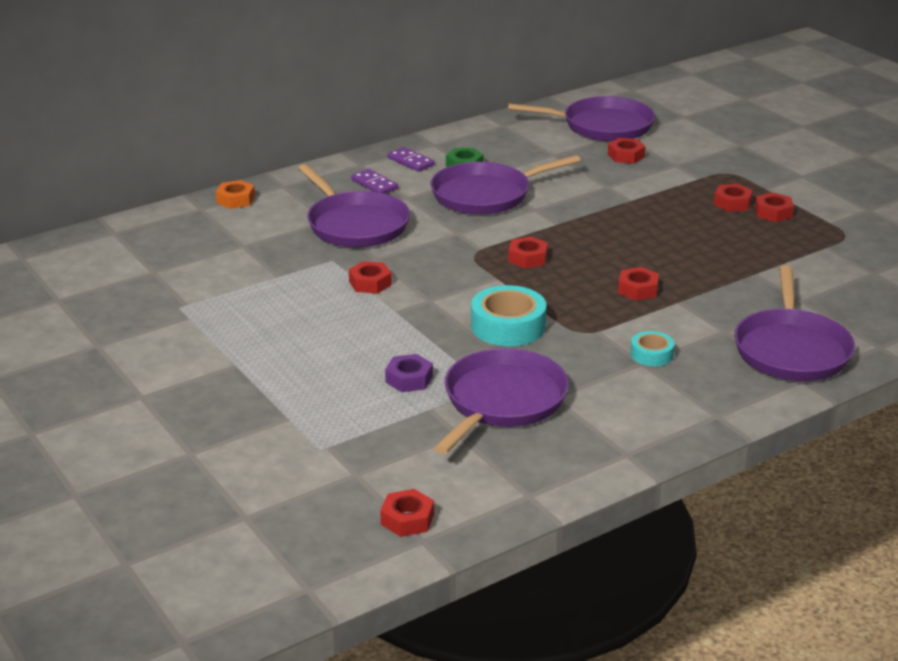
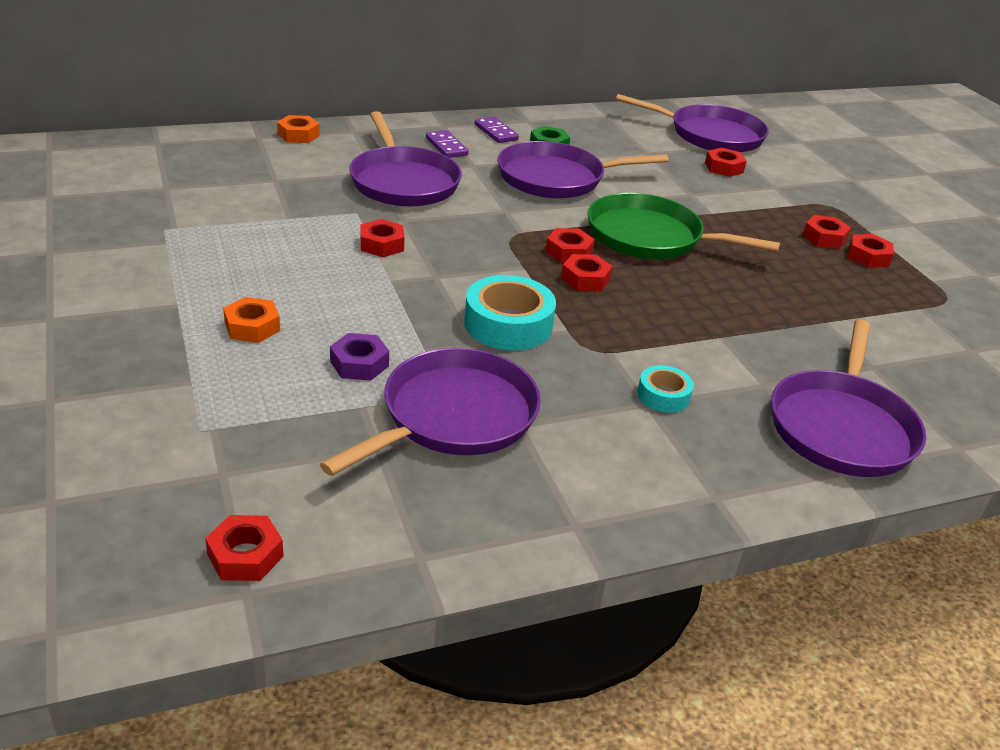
camera: 10 degrees right, 5 degrees up
red nut [618,267,659,301] -> red nut moved to [561,254,613,291]
none -> orange nut [223,297,280,343]
none -> green pan [588,193,780,259]

